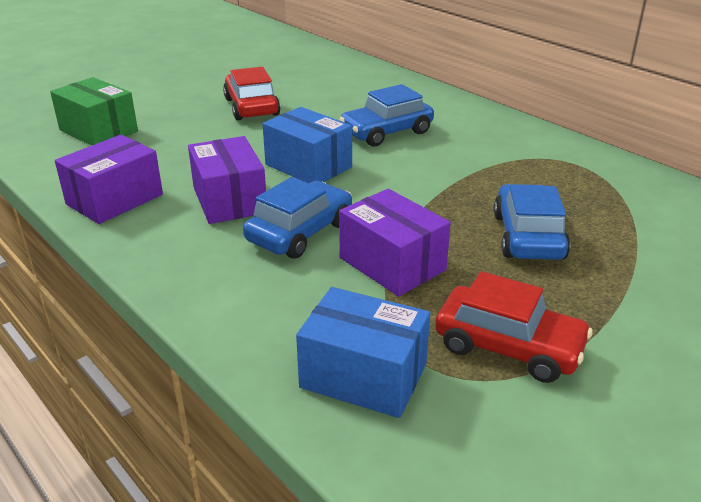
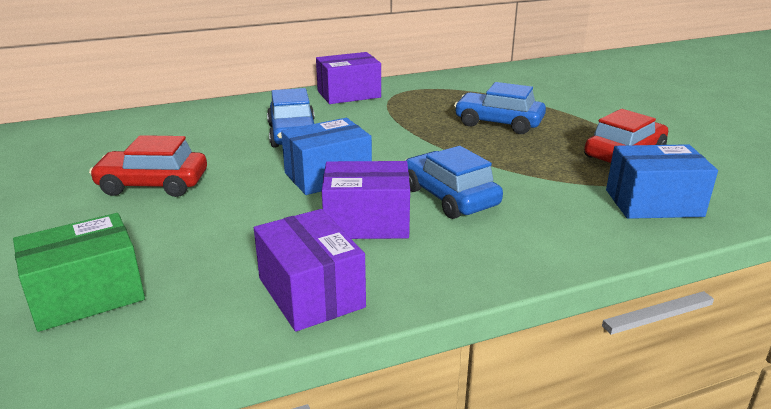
camera: 70 degrees left, 5 degrees down
blue box [296,287,430,418] -> blue box turned 45 degrees clockwise [606,144,718,219]
purple box [339,189,451,296] -> purple box moved to [316,52,381,104]

